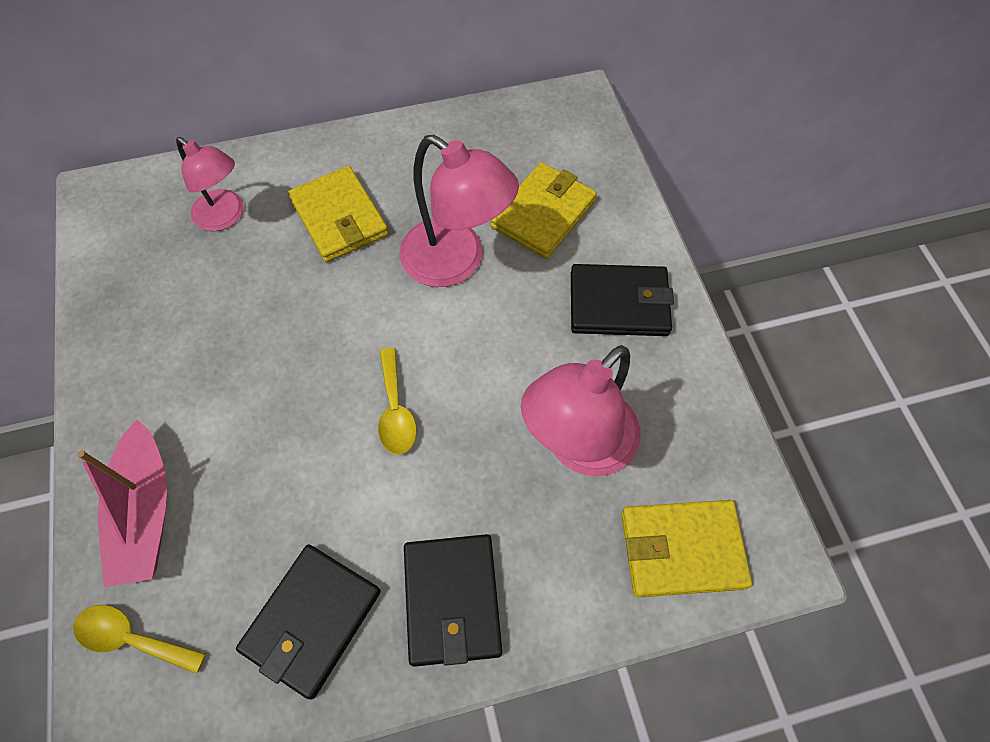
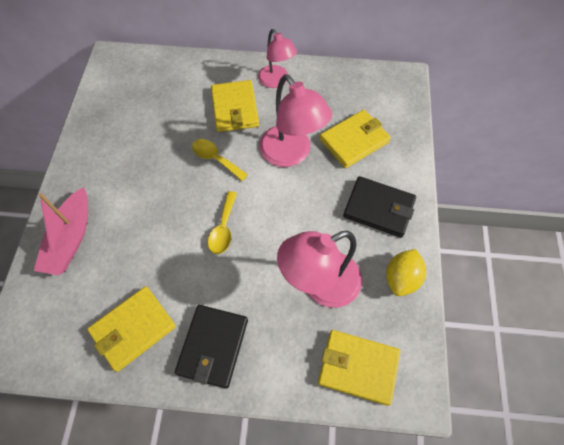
camera: 20 degrees right, 0 degrees up
yellow spoon [73,605,206,674] -> yellow spoon moved to [192,139,248,181]
pink lamp [176,137,244,231] -> pink lamp moved to [258,29,297,88]
black wallet [236,544,381,700] -> yellow wallet [87,286,176,372]
none -> yellow lemon [386,249,426,296]

